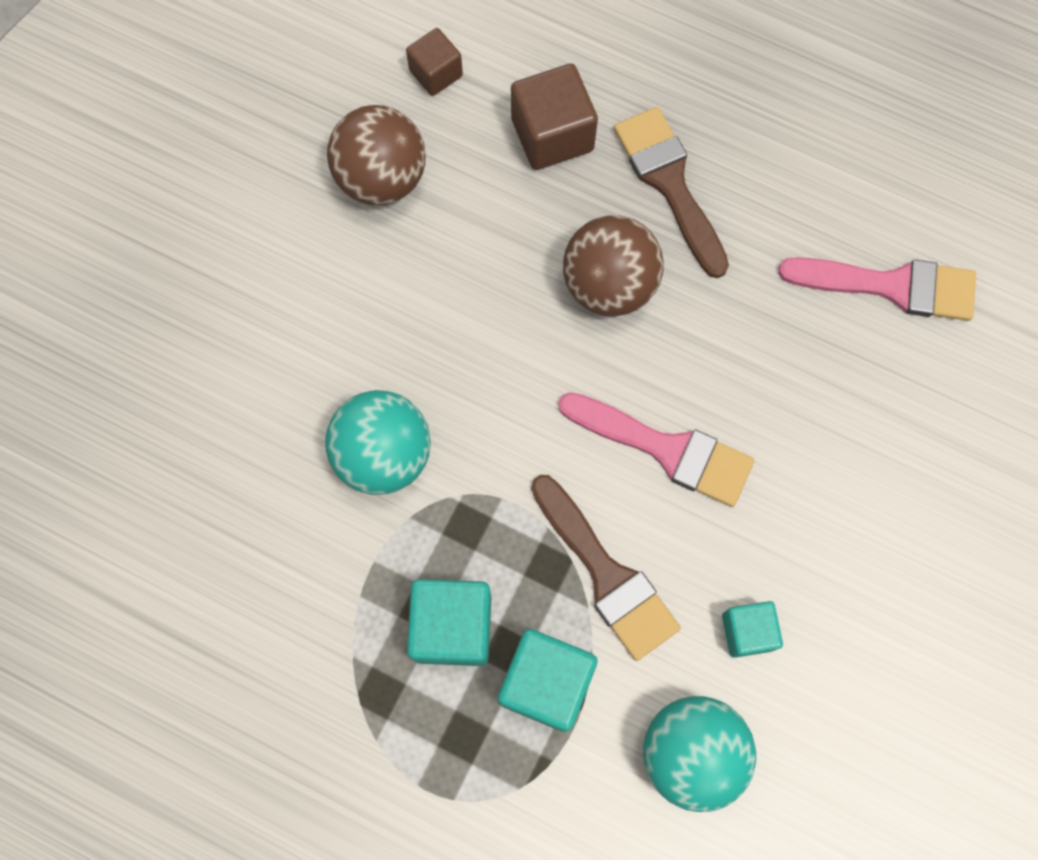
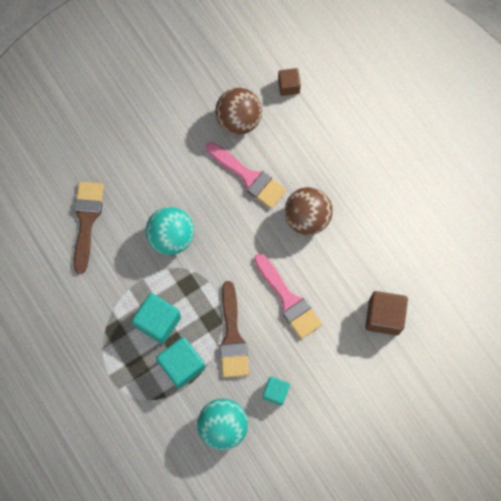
camera: 30 degrees right, 0 degrees up
brown cube [511,64,598,170] -> brown cube moved to [365,291,408,335]
brown brush [614,107,729,278] -> brown brush moved to [74,182,104,274]
pink brush [778,257,976,321] -> pink brush moved to [206,142,287,209]

